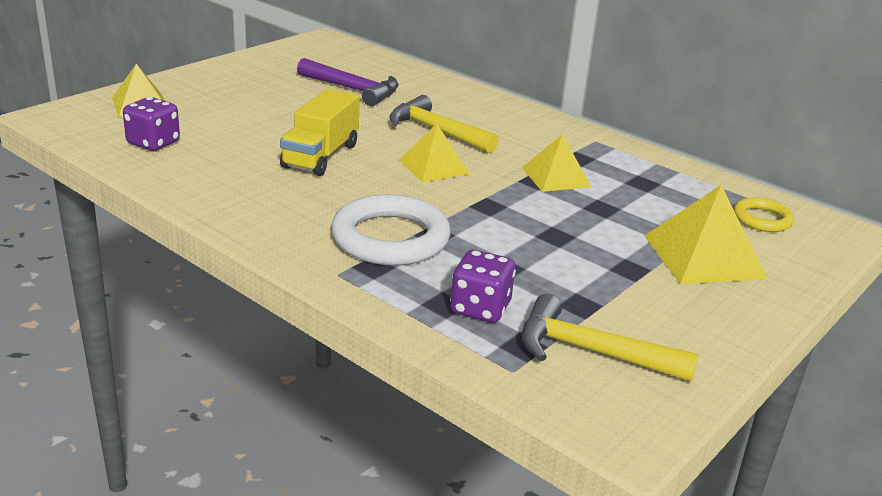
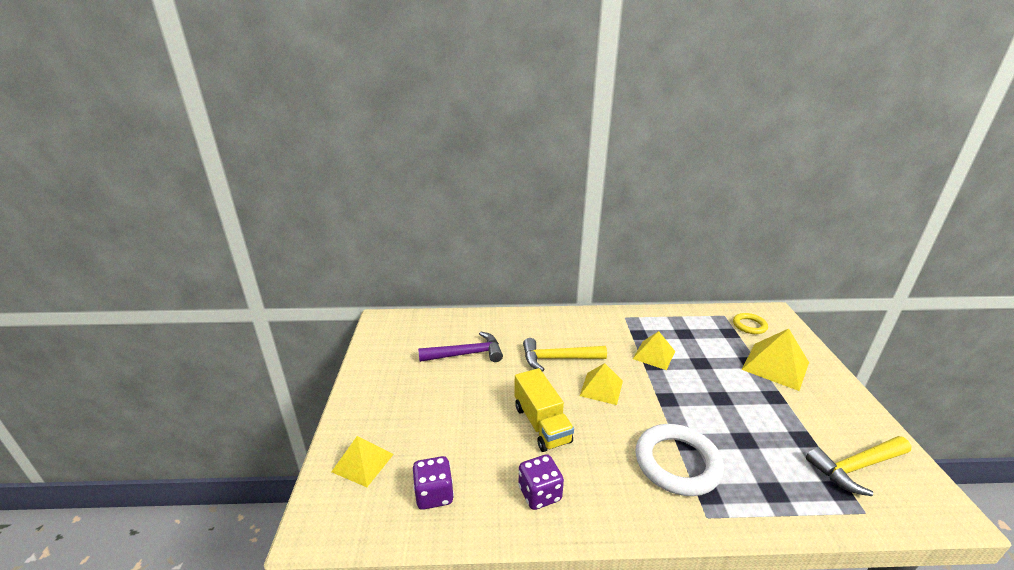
camera: 40 degrees left, 0 degrees up
purple dice [450,250,516,323] -> purple dice moved to [518,454,564,510]

